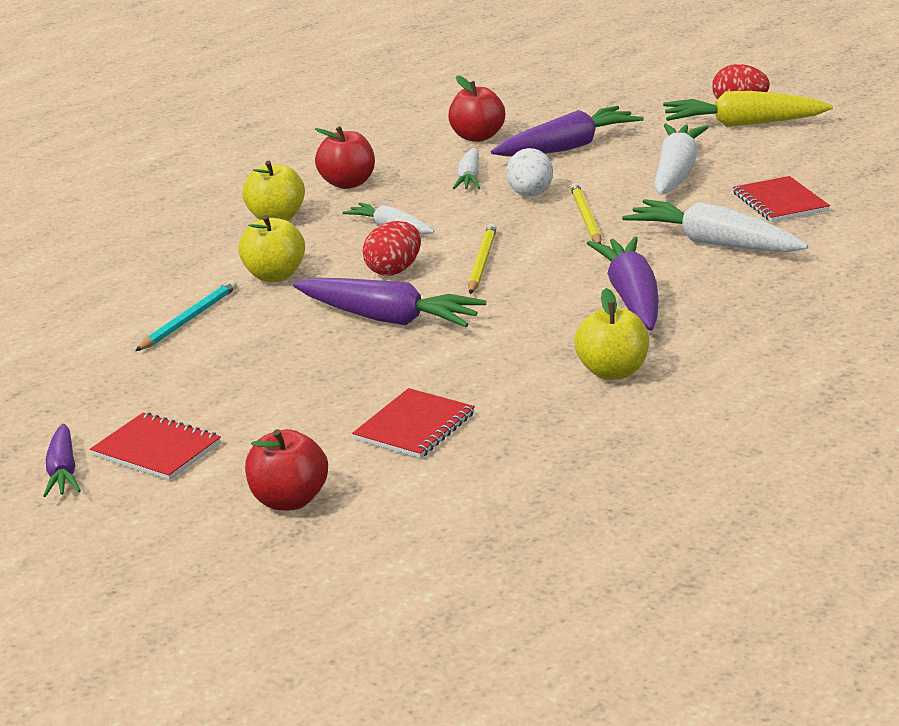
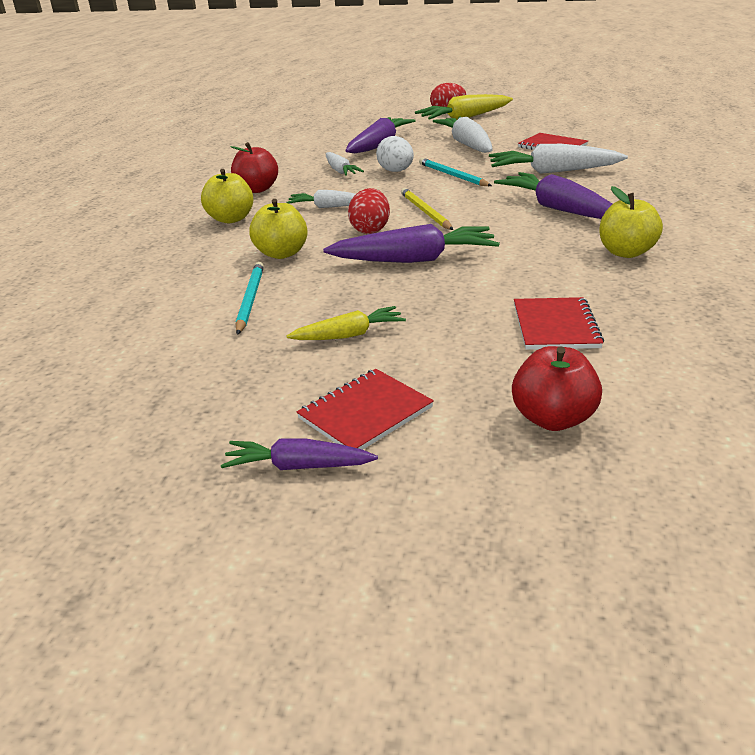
camera: 30 degrees left, 5 degrees up
purple carrot [43,424,81,497] -> purple carrot turned 135 degrees clockwise [221,438,378,470]
red notebook [90,412,221,480] -> red notebook turned 45 degrees counterclockwise [297,369,434,450]
red apple [448,76,505,142] -> none
yellow pencil [570,183,601,244] -> turquoise pencil [419,158,492,186]
none -> yellow carrot [286,306,406,340]

